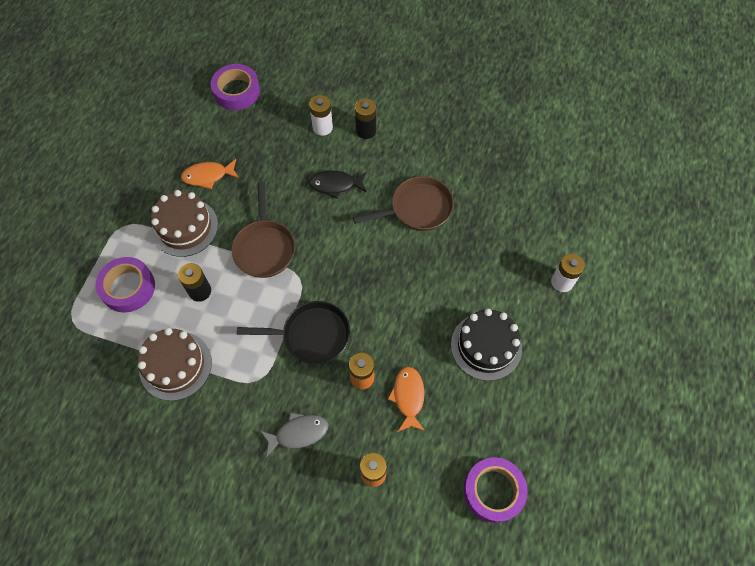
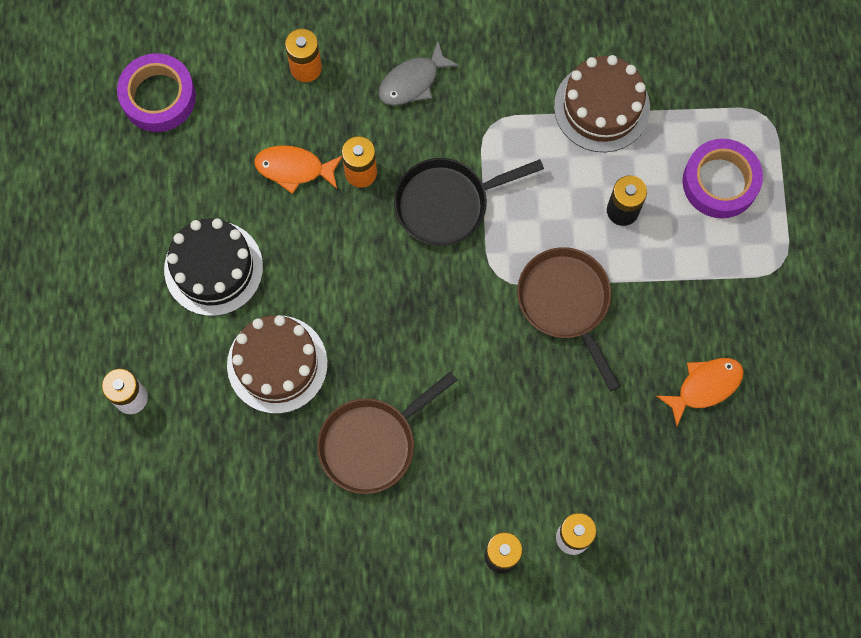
camera: 160 degrees right, 10 degrees up
brown cake [151,190,218,257] -> brown cake moved to [227,315,328,414]
purple tape [211,64,260,110] -> none
black fish [309,171,367,199] -> none
orange fish [388,367,425,432] -> orange fish turned 120 degrees clockwise [254,145,342,194]

